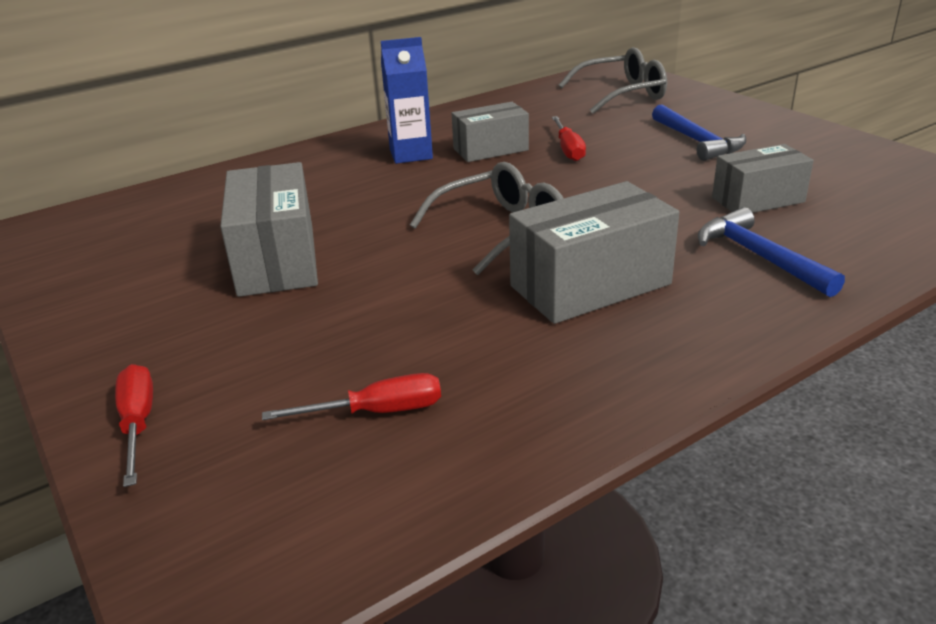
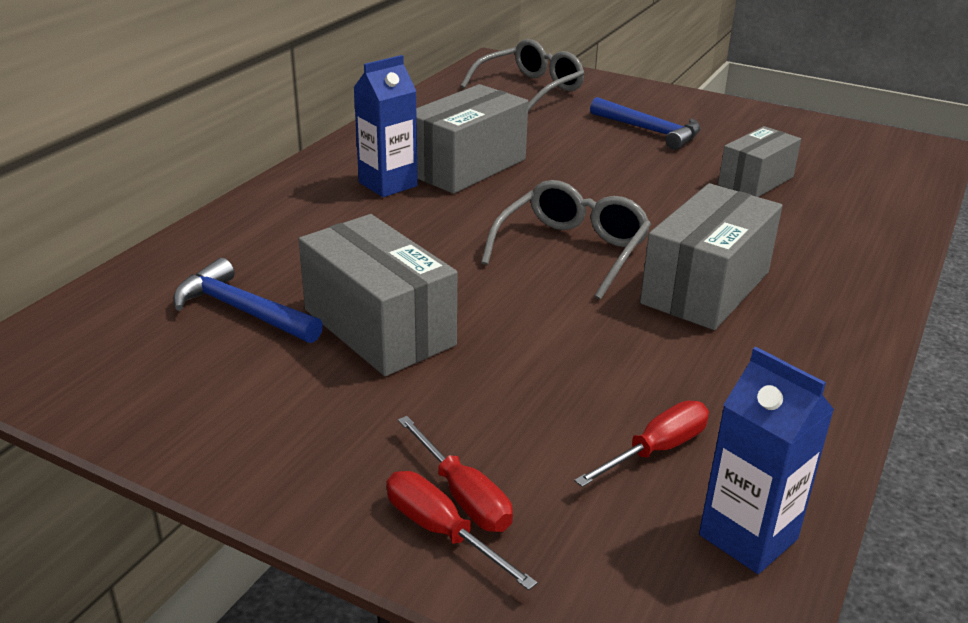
camera: 30 degrees left, 0 degrees up
grey box [452,102,529,162] -> grey box [416,84,528,194], size x1.53
red screwdriver [552,116,586,161] -> red screwdriver moved to [398,416,513,532]
blue hammer [698,207,845,297] -> blue hammer moved to [173,258,323,343]
none -> blue carton [699,347,834,574]

